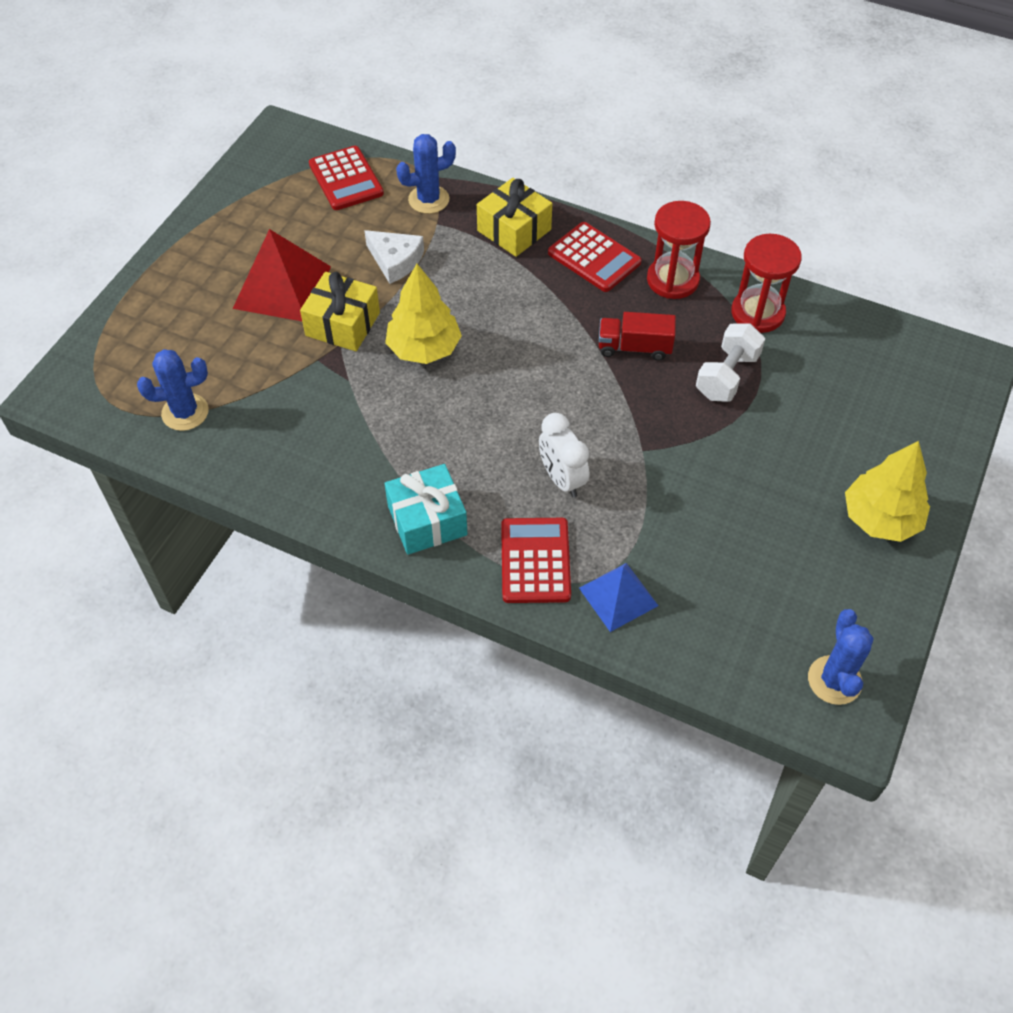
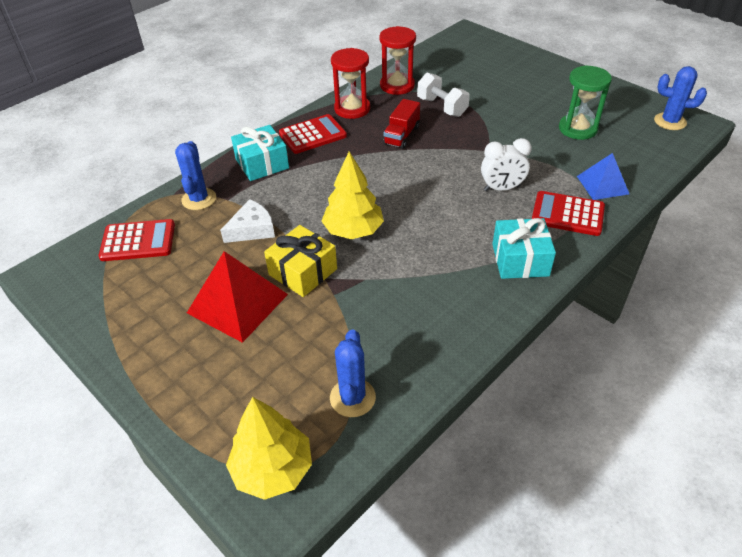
camera: 70 degrees left, 10 degrees down
yellow gift [477,178,552,257] -> turquoise gift [231,125,289,181]
yellow tree [845,441,930,542] -> yellow tree moved to [226,397,312,500]
none -> green hourglass [559,65,612,140]

